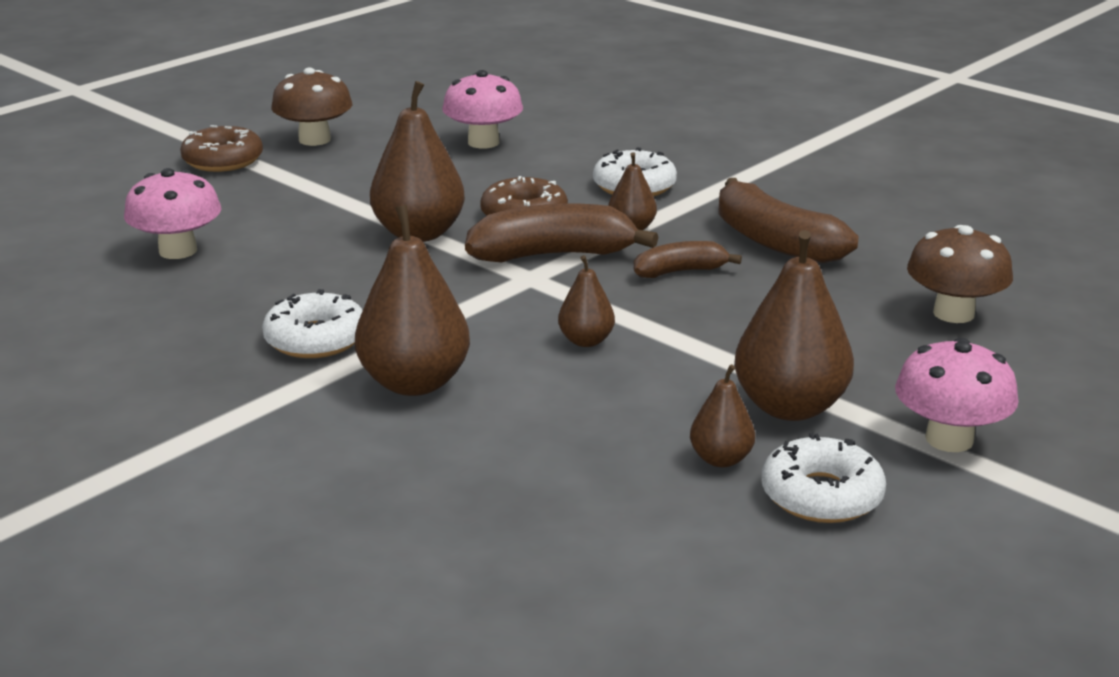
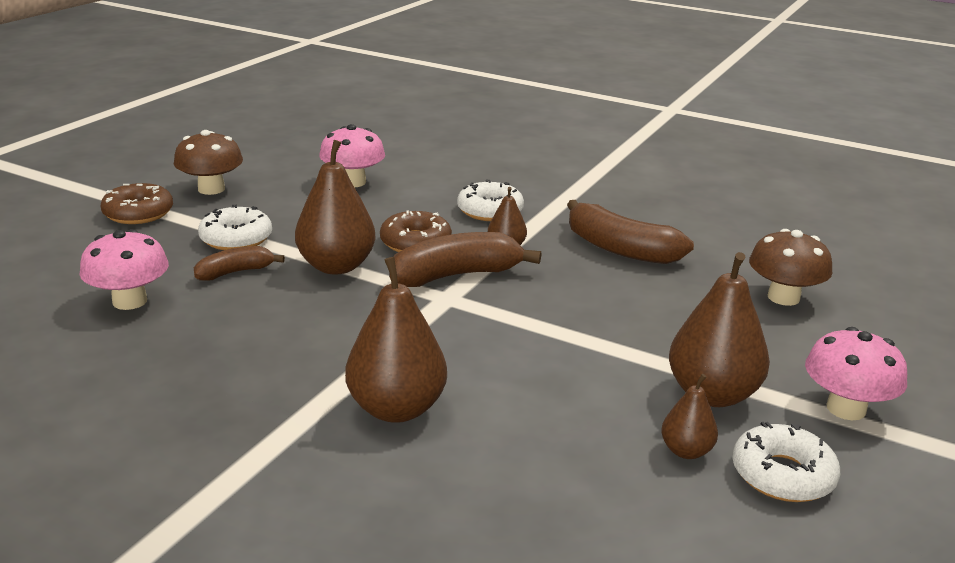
camera: 15 degrees left, 0 degrees up
white donut [262,289,363,358] -> white donut moved to [198,205,272,250]
brown pear [558,255,615,347] -> none
brown banana [634,241,742,278] -> brown banana moved to [194,246,285,281]

